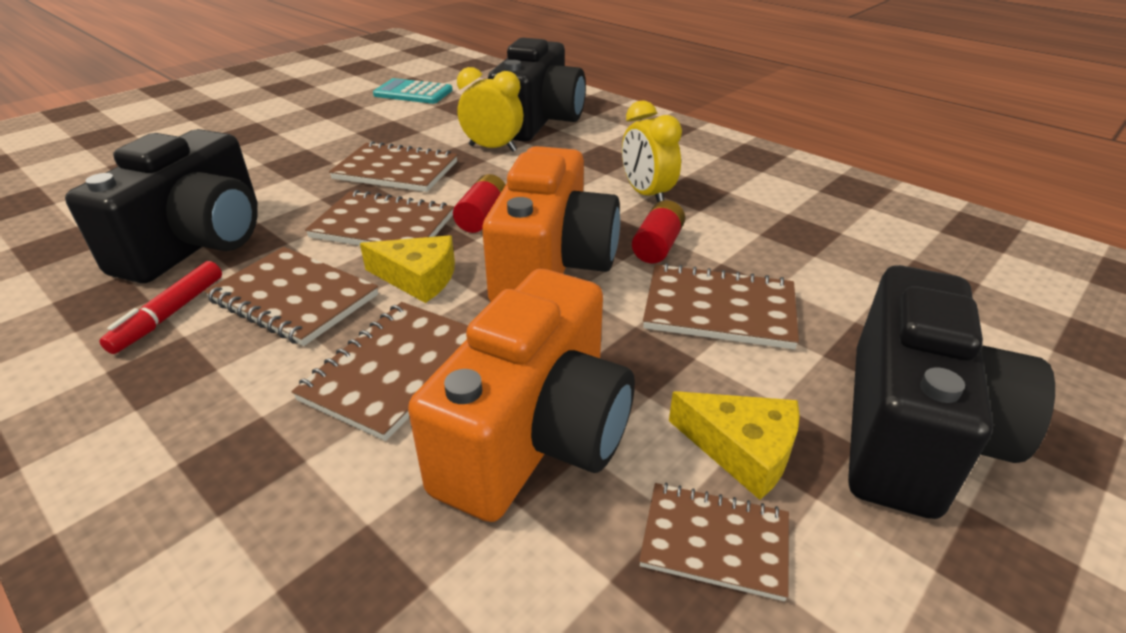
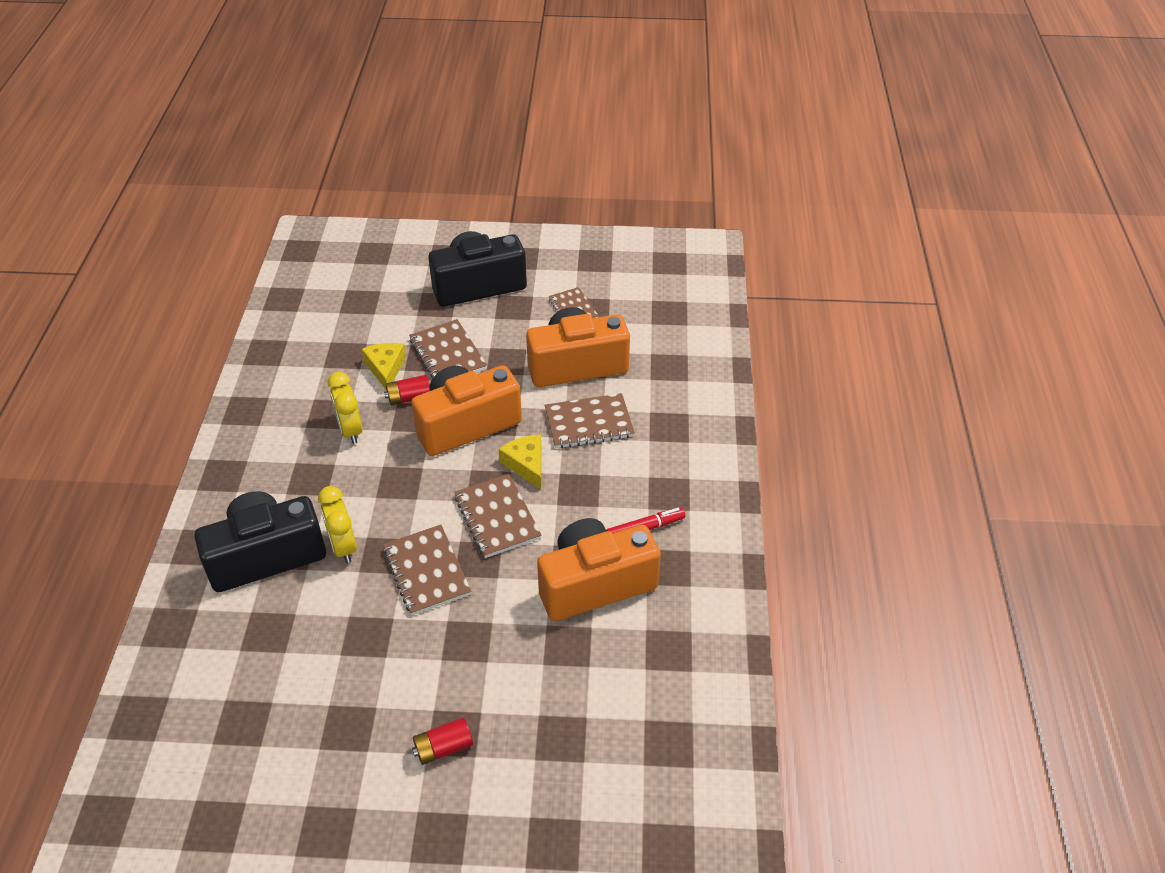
camera: 130 degrees left, 10 degrees up
black camera [65,129,258,283] -> orange camera [537,518,661,621]
brown notebook [204,247,378,346] -> none
turquoise calculator [373,78,453,104] -> none
red battery [453,174,505,233] -> red battery moved to [412,717,473,765]
yellow clock [622,100,682,202] -> yellow clock turned 135 degrees clockwise [328,372,363,444]
yellow cheese [669,391,800,500] -> yellow cheese moved to [361,343,406,391]

